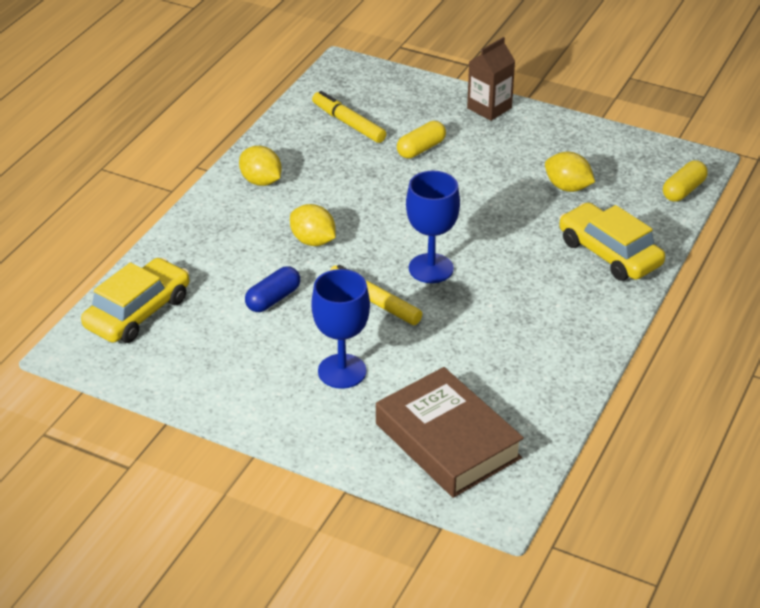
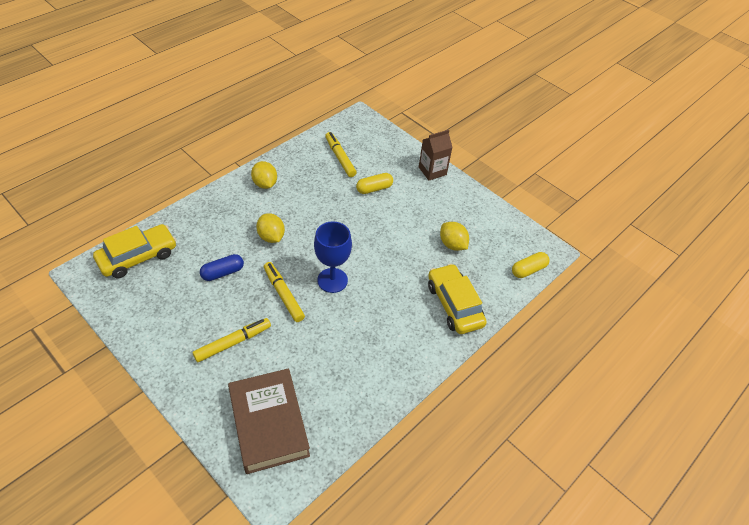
camera: 15 degrees right, 10 degrees up
blue goblet [311,269,370,389] -> yellow marker [192,318,271,362]

